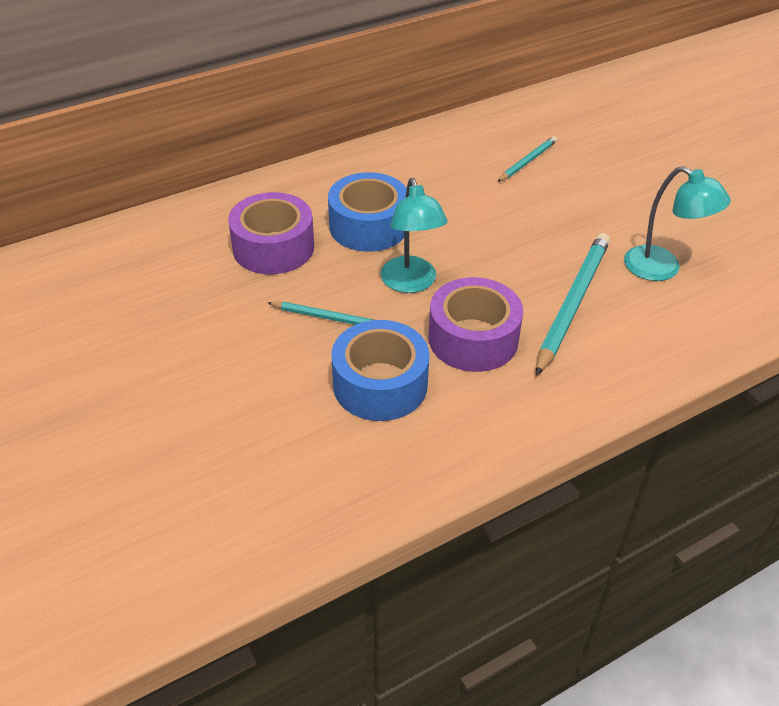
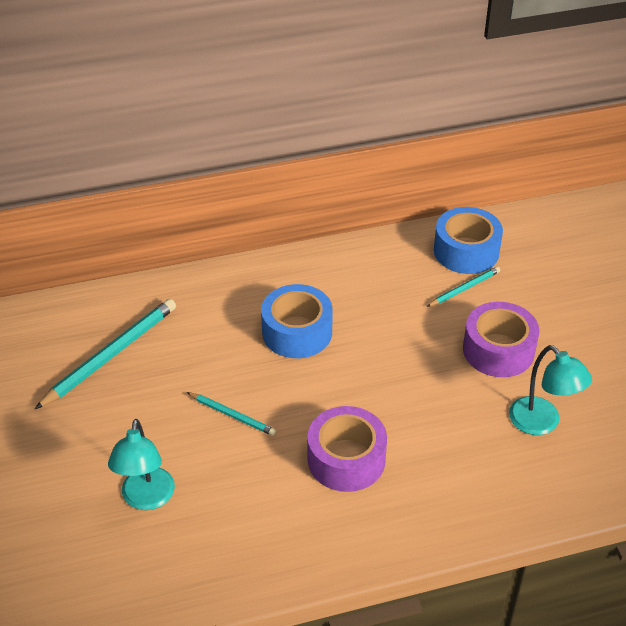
camera: 15 degrees right, 0 degrees up
purple tape [228,192,314,274] -> purple tape moved to [463,302,539,377]
blue tape [331,320,429,421] -> blue tape moved to [434,207,503,274]
turquoise lamp [381,178,448,293] -> turquoise lamp moved to [108,419,175,510]
turquoise pencil [536,233,610,376] -> turquoise pencil moved to [35,299,176,409]

